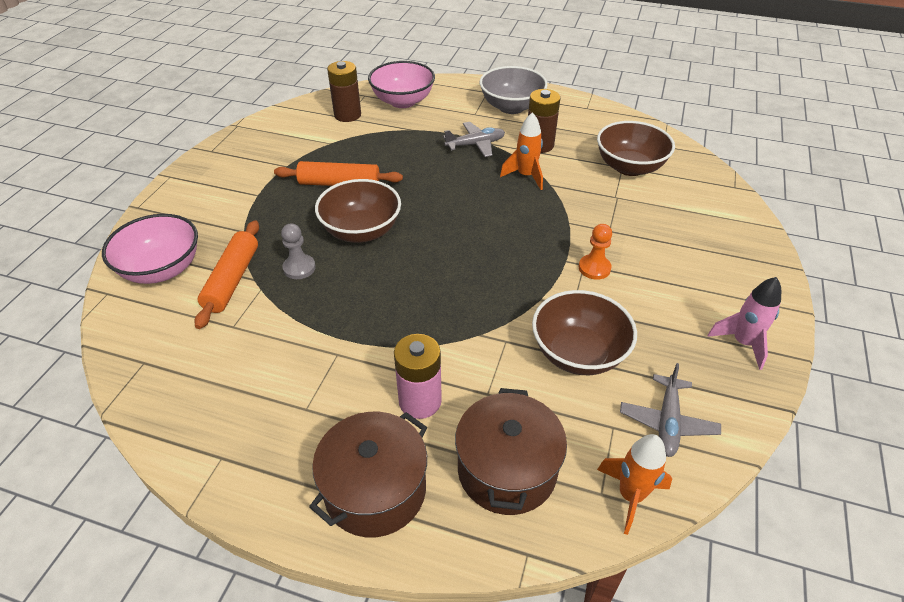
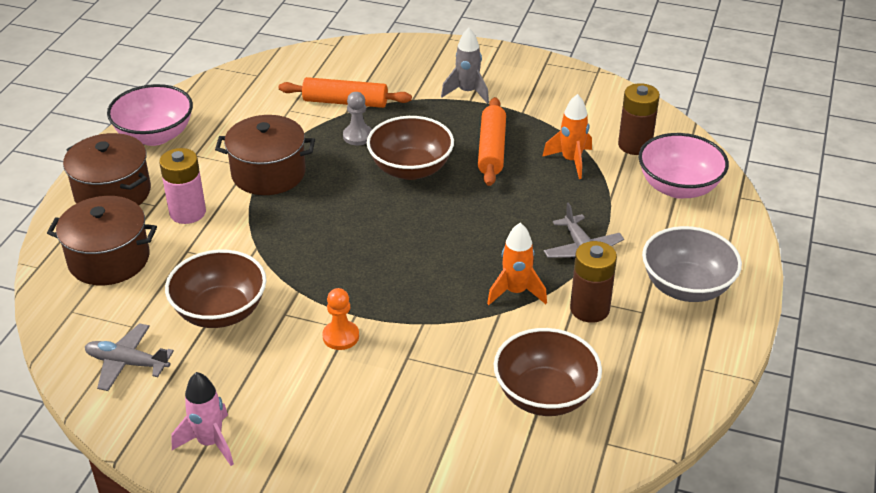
camera: 90 degrees right, 5 degrees down
pink bowl [102,214,198,284] -> pink bowl moved to [107,84,193,146]
orange rocket [597,434,672,535] -> orange rocket moved to [542,94,592,179]
none -> brown pot [215,115,315,195]
none -> grey rocket [441,28,489,104]

